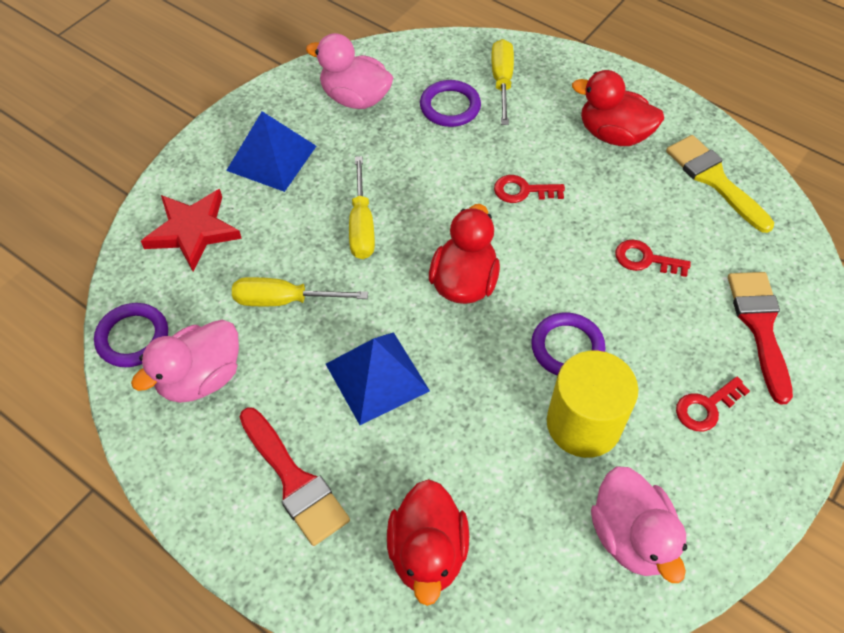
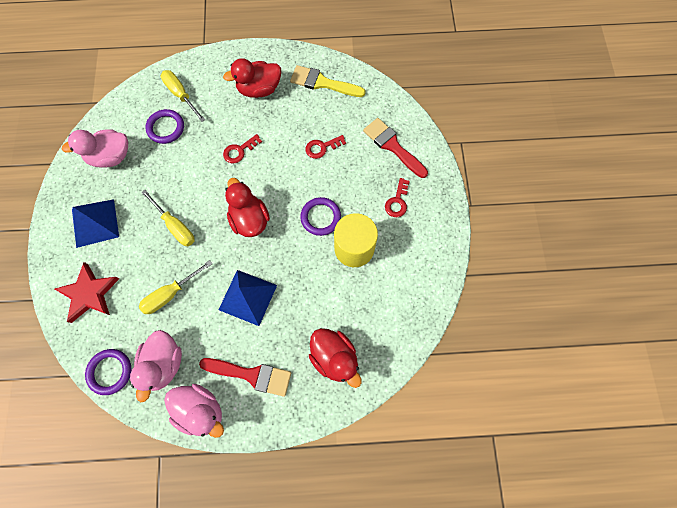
camera: 40 degrees left, 15 degrees up
pink duck [591,466,687,583] -> pink duck moved to [164,384,224,438]

